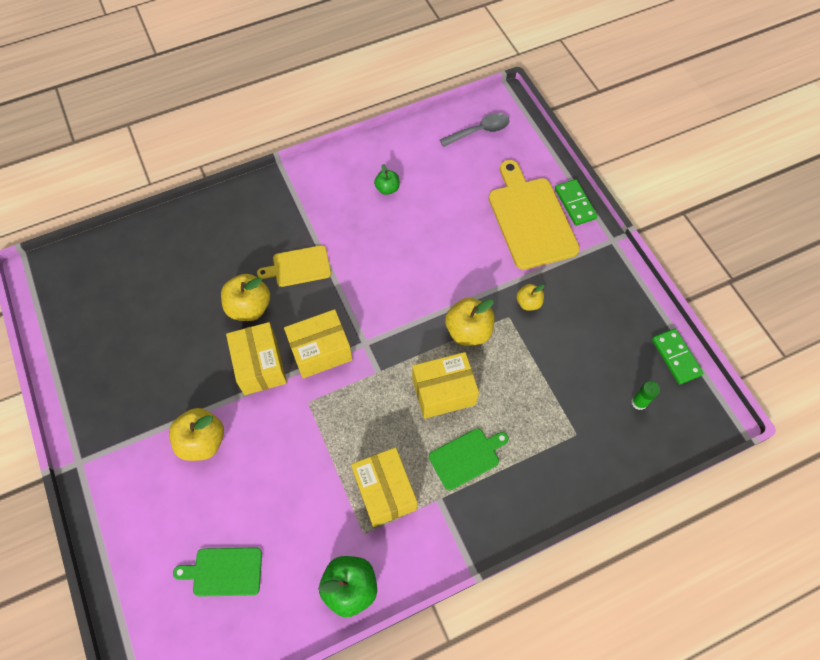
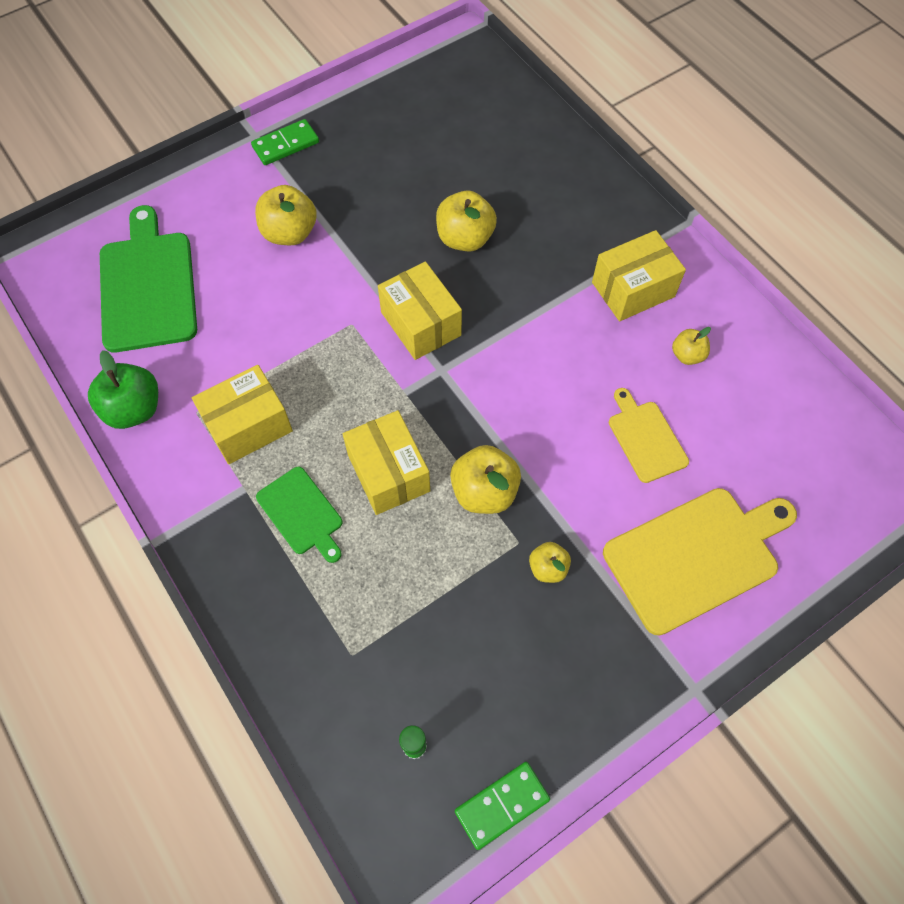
camera: 80 degrees right, 0 degrees up
green cutting board [173,547,262,597] -> green cutting board [100,205,197,353], size x1.81
yellow box [226,322,287,395] -> yellow box moved to [592,230,686,321]
yellow cutting board [257,245,331,287] -> yellow cutting board moved to [609,388,689,483]
green apple [374,164,400,195] -> yellow apple [672,327,711,365]
grey spoon [440,113,510,147] -> none
green domino [555,179,598,226] -> green domino moved to [251,119,319,165]

